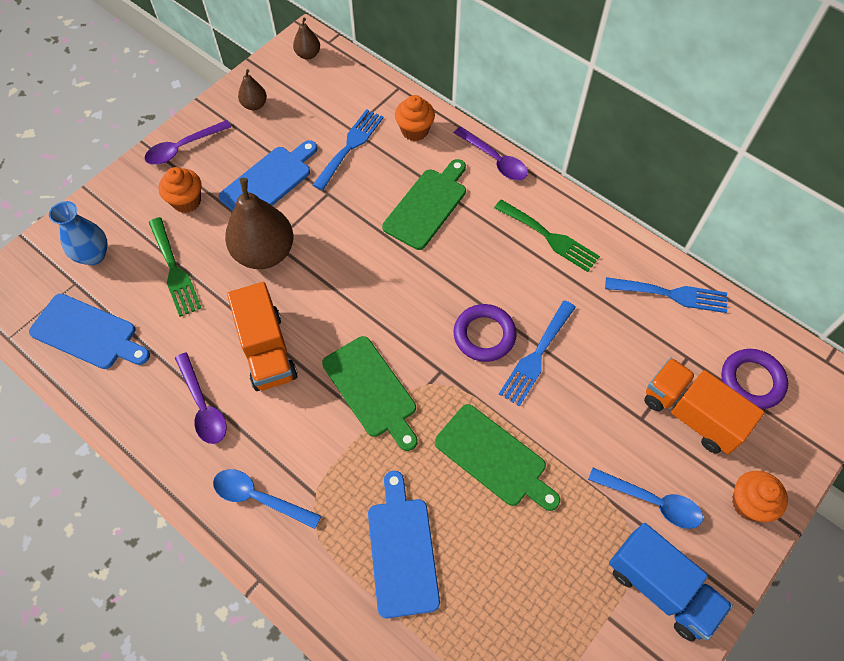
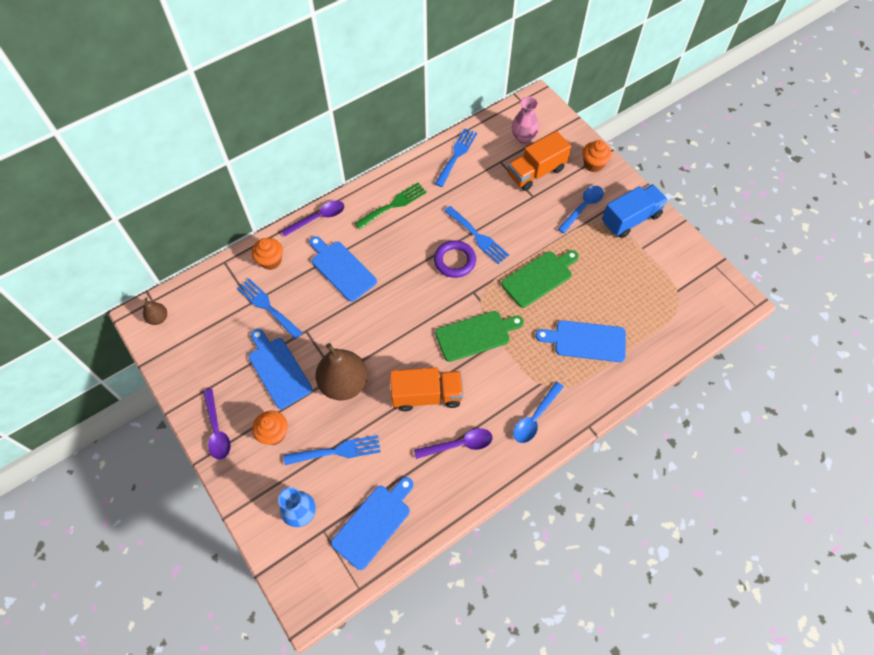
camera: 75 degrees left, 0 degrees up
green fork [149,217,201,317] -> blue fork [284,435,381,465]
brown pear [238,69,267,110] -> none
green cutting board [382,159,466,250] -> blue cutting board [309,236,377,302]
purple ring [721,349,788,409] -> pink vase [512,97,539,143]

